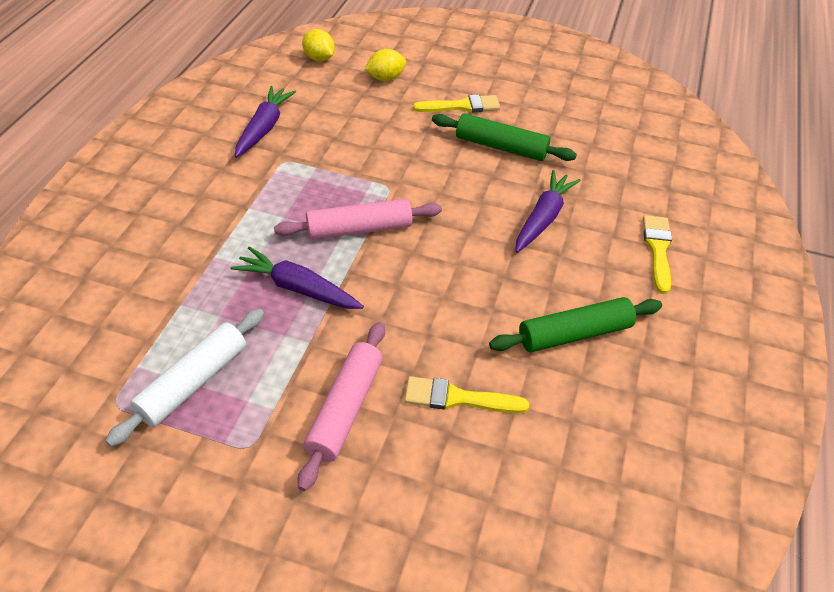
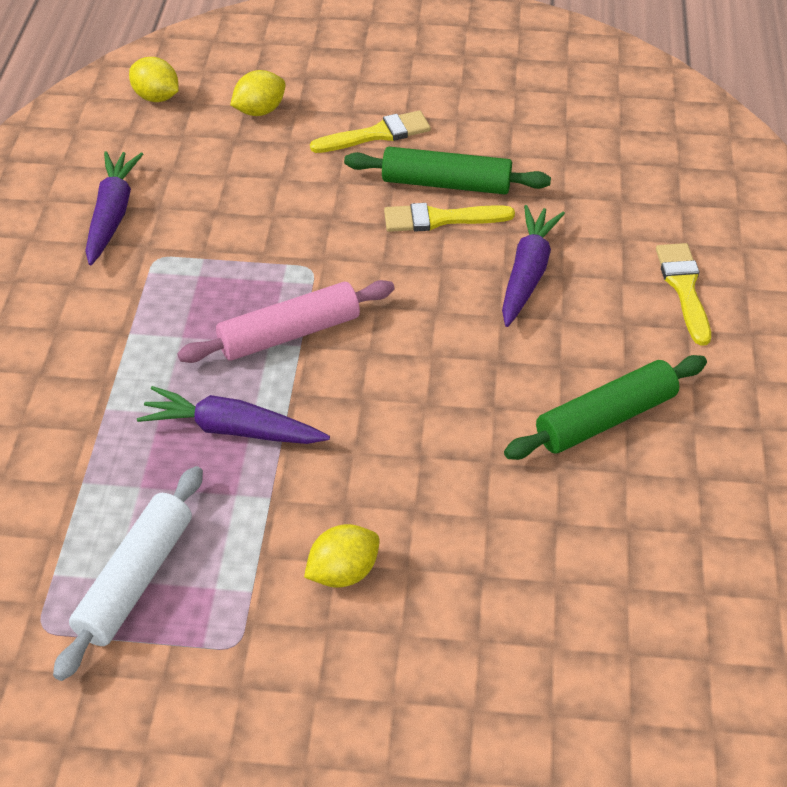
camera: 10 degrees left, 0 degrees up
pink rolling pin [297,322,385,491] -> yellow lemon [304,524,380,588]
yellow brush [404,376,529,413] -> yellow brush moved to [384,203,515,232]

